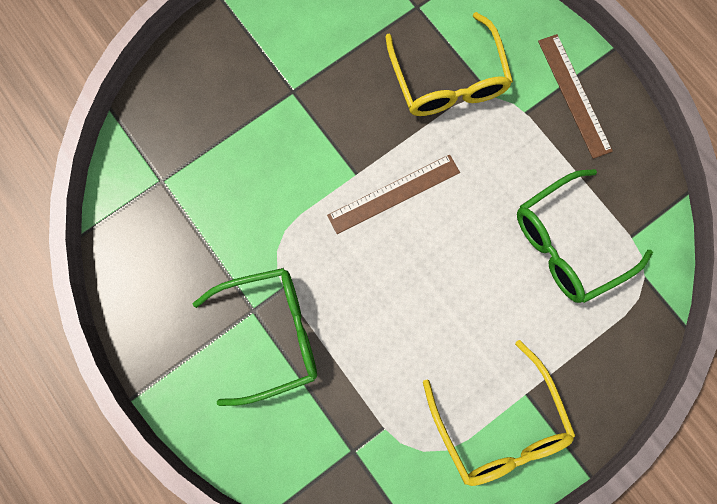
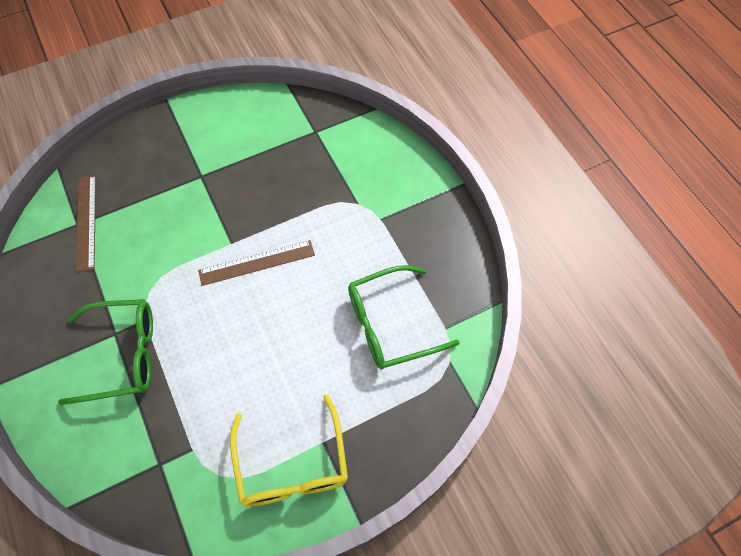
camera: 10 degrees right, 15 degrees down
yellow glasses [385,12,513,116] -> none
brown ruler [538,34,613,159] -> brown ruler moved to [76,175,96,272]

